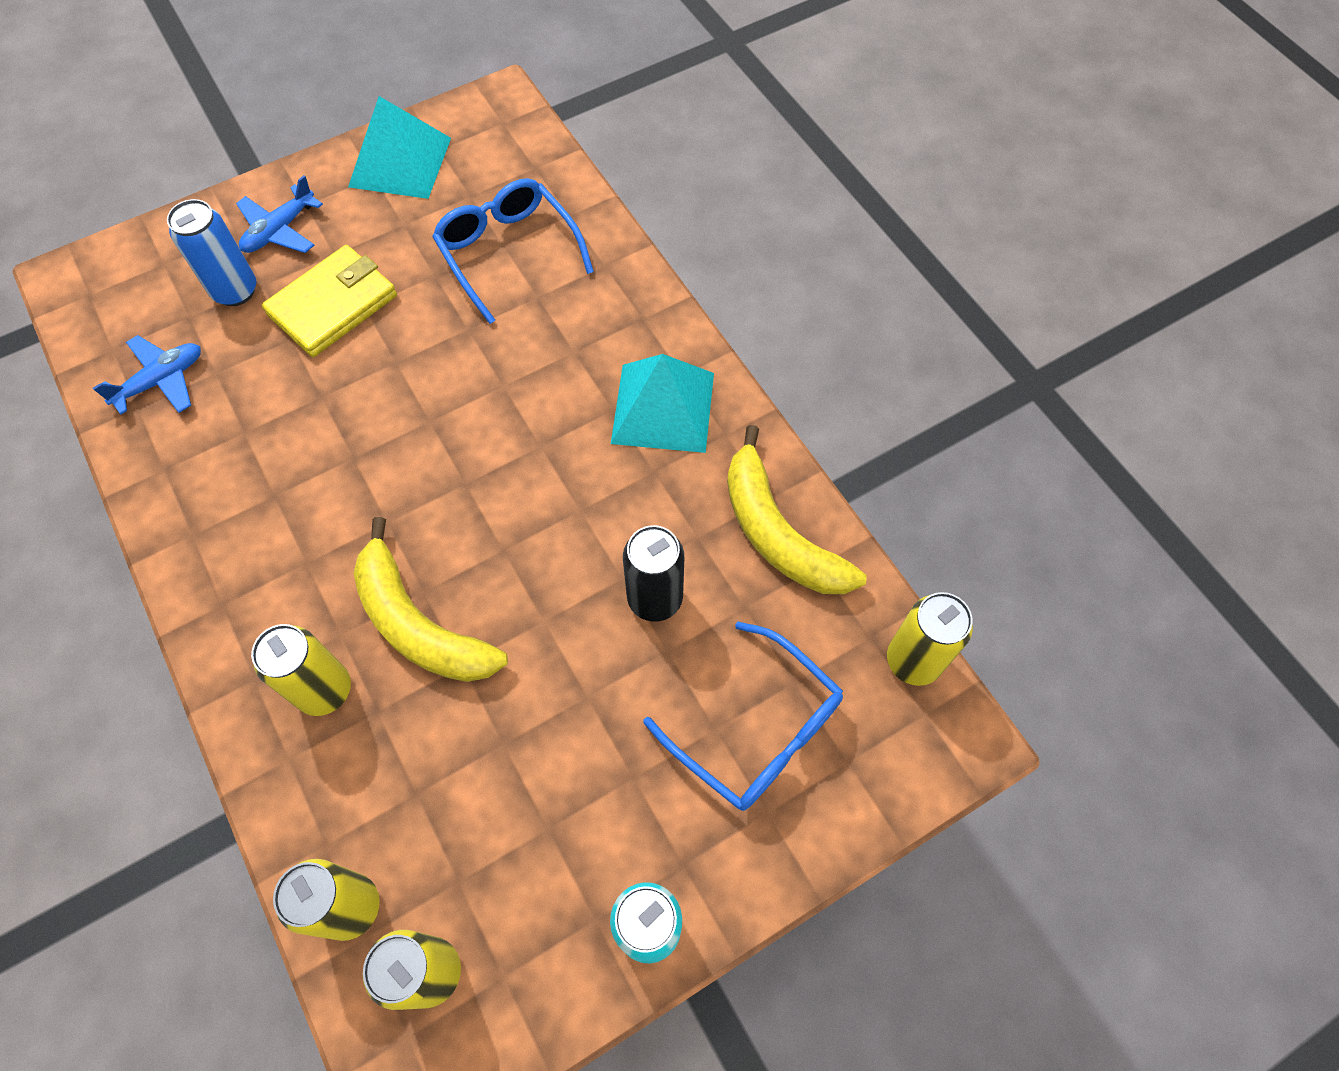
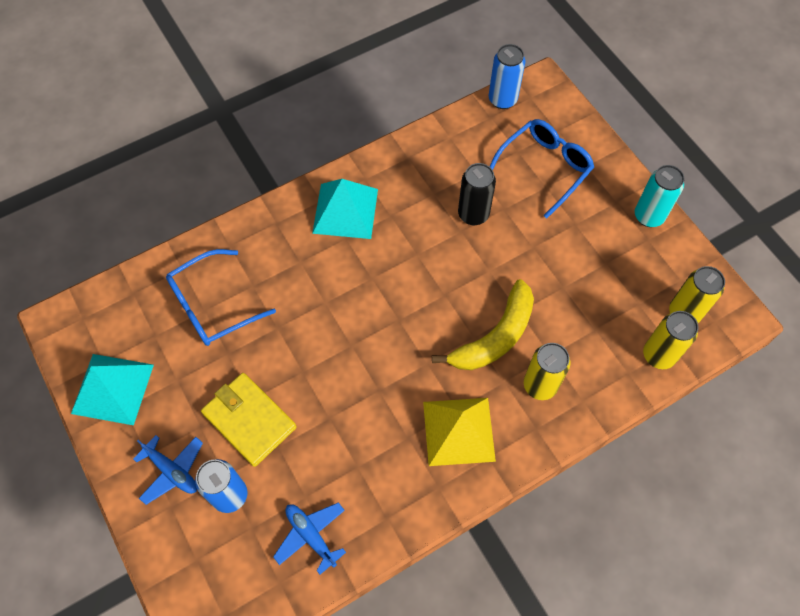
camera: 90 degrees left, 0 degrees up
yellow banana [727,425,867,594] -> none
yellow can [887,592,973,686] -> blue can [489,44,525,109]
none -> yellow pyramid [423,398,496,466]

